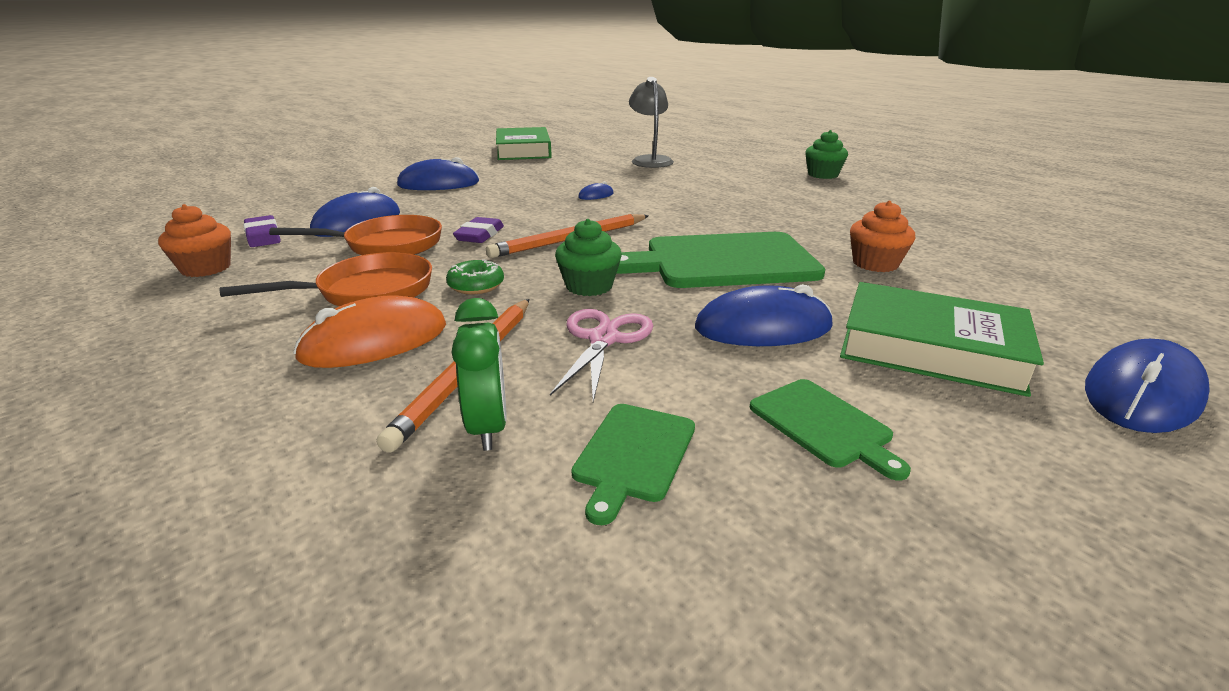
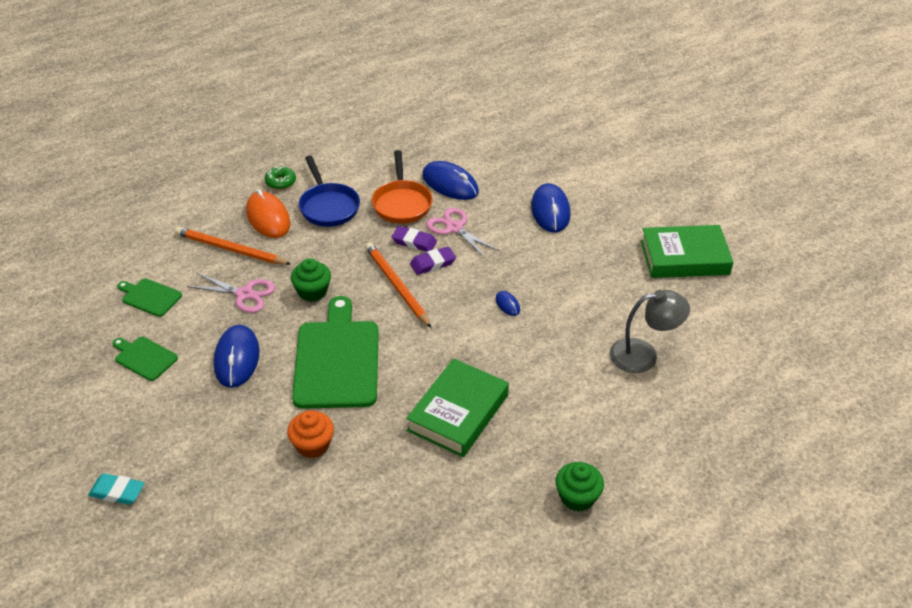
camera: 95 degrees right, 15 degrees up
orange cupcake [158,204,231,277] -> none
orange pan [219,252,432,306] -> blue pan [299,156,360,227]
purple eraser [243,215,281,247] -> purple eraser moved to [410,246,456,275]
green donut [446,259,504,295] -> green donut moved to [265,166,296,190]
green clock [451,298,507,451] -> none
green cutting board [750,379,911,481] -> green cutting board turned 60 degrees clockwise [113,337,178,381]
green book [840,282,1044,397] -> green book moved to [406,358,509,457]
blue mouse [1085,339,1210,433] -> turquoise eraser [88,473,145,505]
none -> pink scissors [426,208,499,259]

